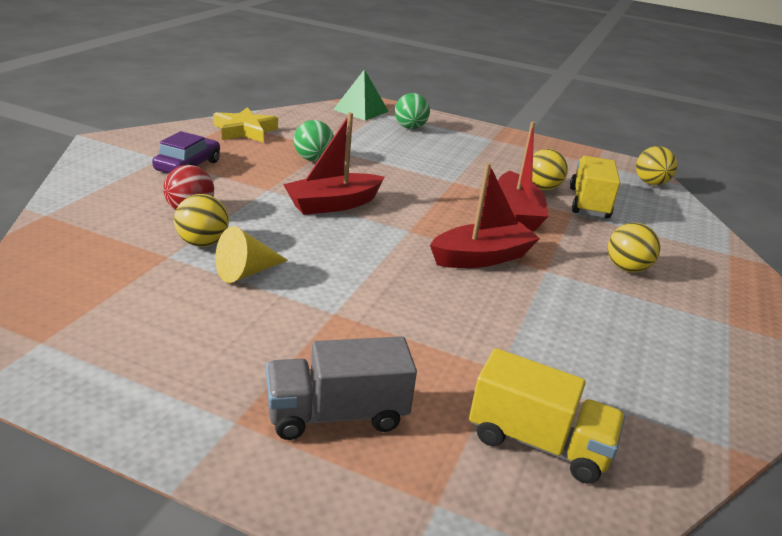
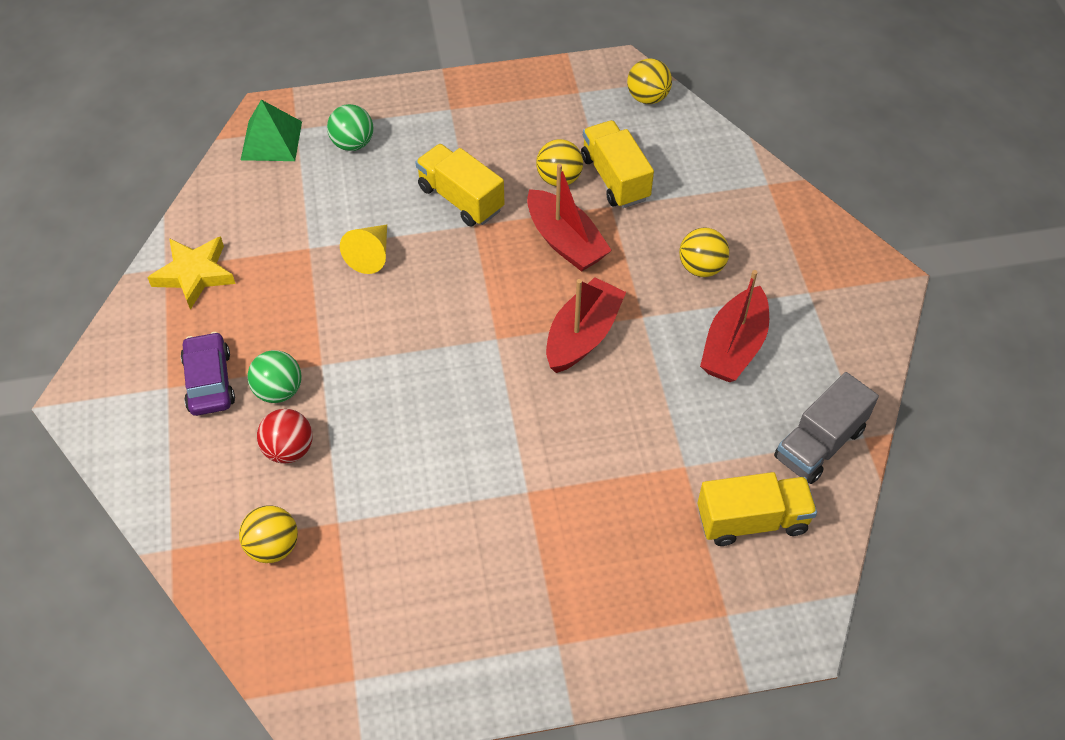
camera: 30 degrees left, 25 degrees up
yellow ball [174,194,229,247] -> yellow ball moved to [239,505,298,563]
yellow cone [215,226,288,283] -> yellow cone moved to [340,225,387,274]
grey truck [266,336,417,440] -> grey truck moved to [774,372,879,484]
red boat [283,112,385,215] -> red boat moved to [700,270,769,382]
green ball [294,120,334,161] -> green ball moved to [247,350,302,403]
none -> yellow truck [415,144,505,226]

